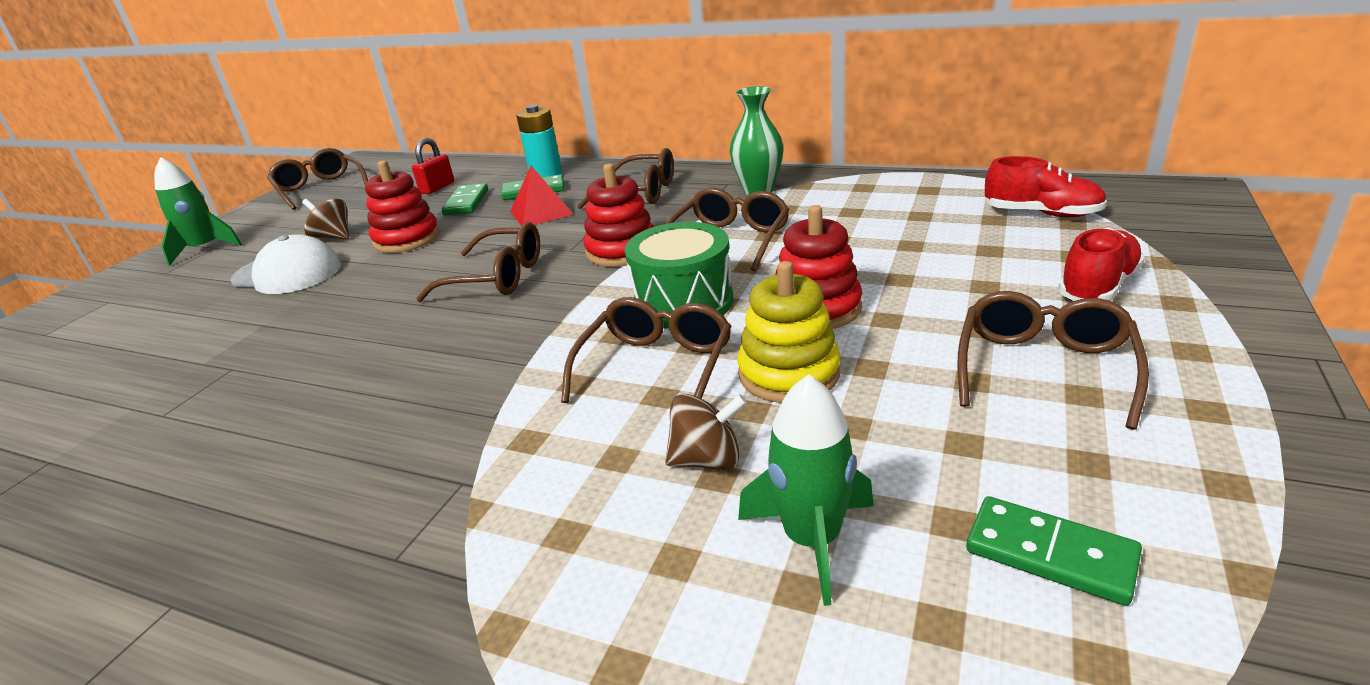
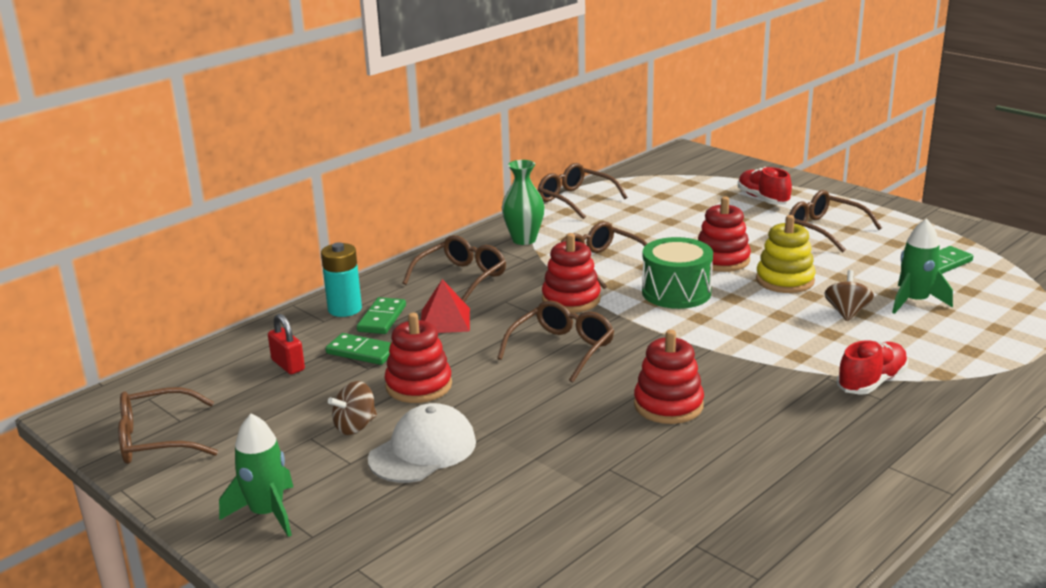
camera: 70 degrees left, 5 degrees down
brown glasses [561,297,732,403] -> brown glasses moved to [538,163,627,219]
red shoe [985,156,1107,217] -> red shoe moved to [837,340,908,395]
none -> red stacking toy [634,330,704,424]

